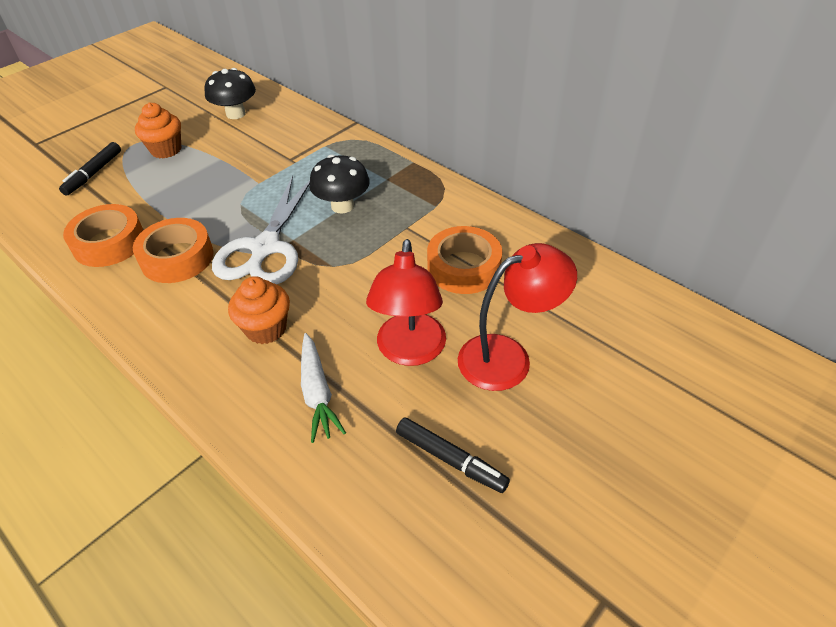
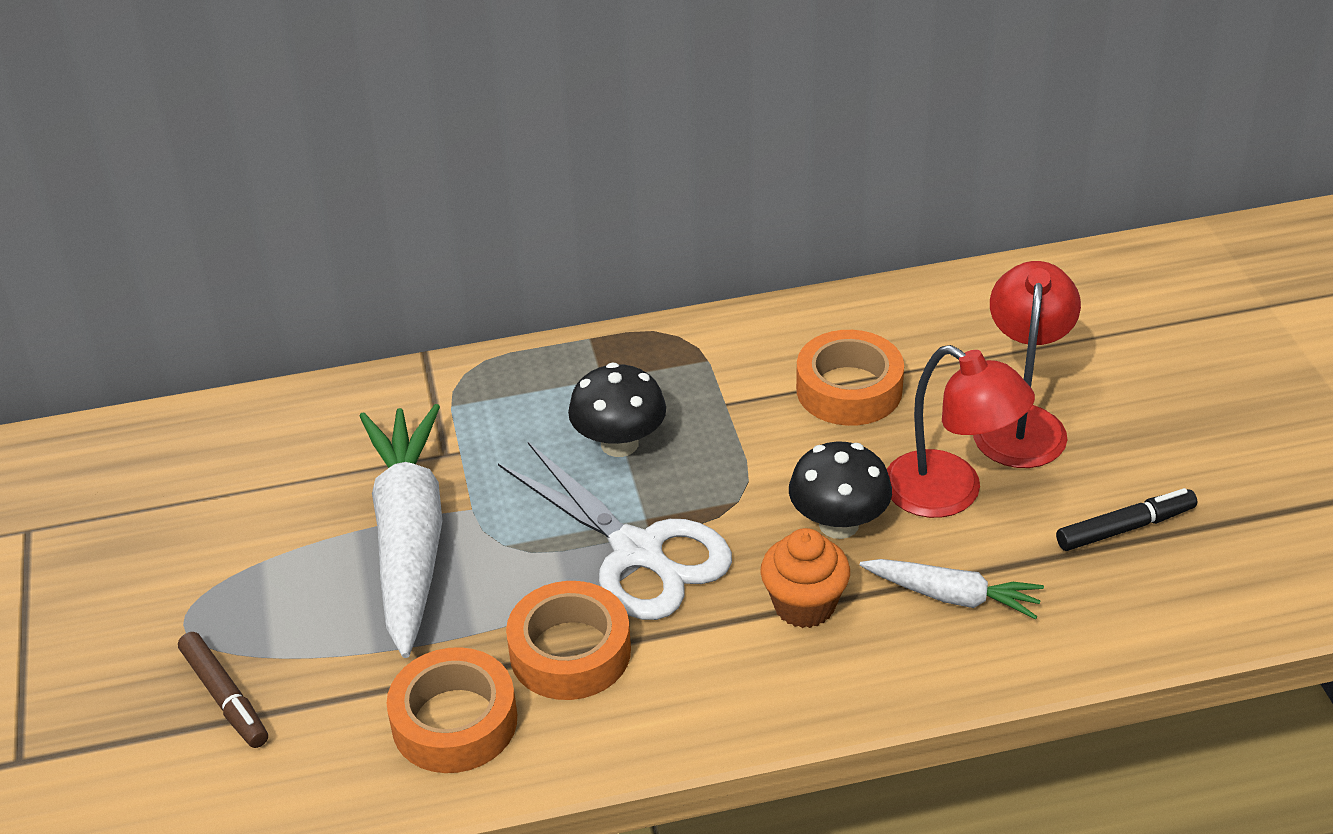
camera: 55 degrees left, 5 degrees down
black marker [59,142,121,195] -> brown marker [178,632,268,748]
orange cupcake [135,102,181,158] -> none
black mushroom [204,68,256,119] -> black mushroom moved to [789,442,892,539]
none -> white carrot [360,404,442,658]

